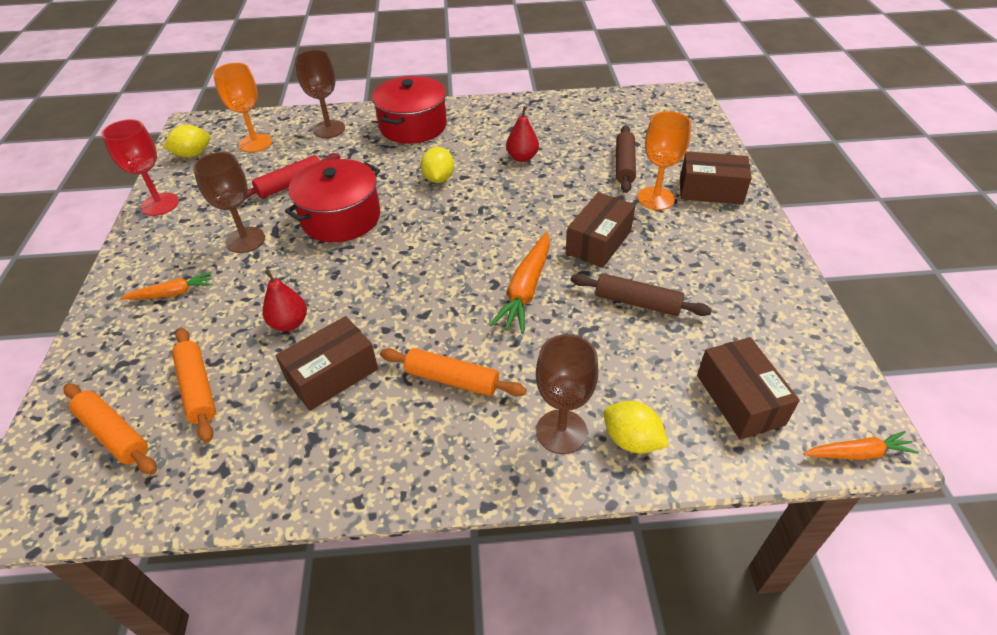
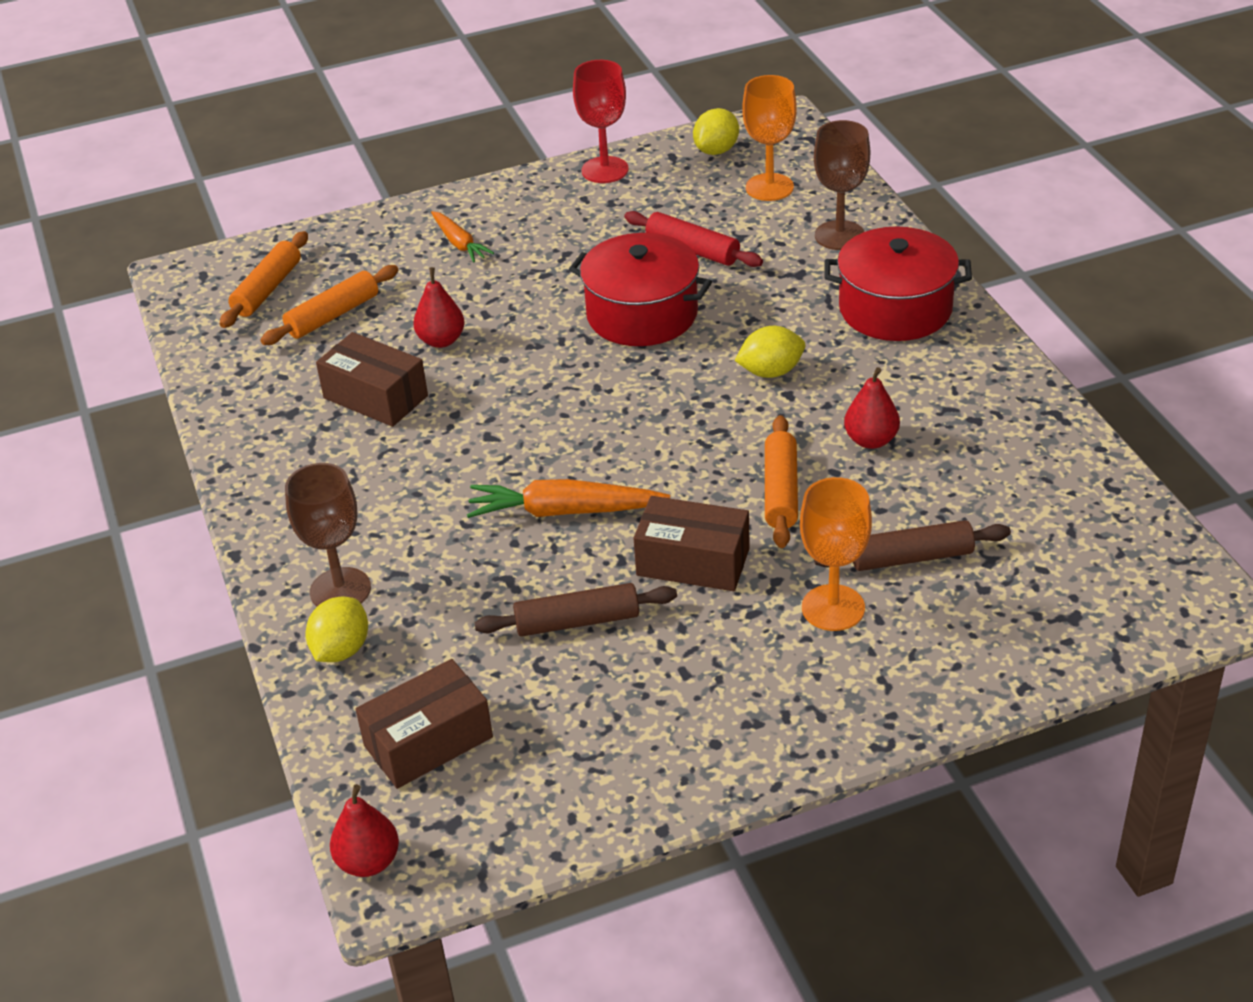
camera: 75 degrees right, 5 degrees down
yellow lemon [163,125,210,158] -> yellow lemon turned 75 degrees clockwise [693,108,739,155]
brown goblet [193,152,265,253] -> none
orange rolling pin [380,348,527,397] -> orange rolling pin moved to [765,415,798,548]
brown rolling pin [571,273,712,316] -> brown rolling pin turned 75 degrees clockwise [474,583,677,637]
brown box [680,151,752,205] -> none
orange carrot [804,431,919,460] -> red pear [330,784,399,877]

